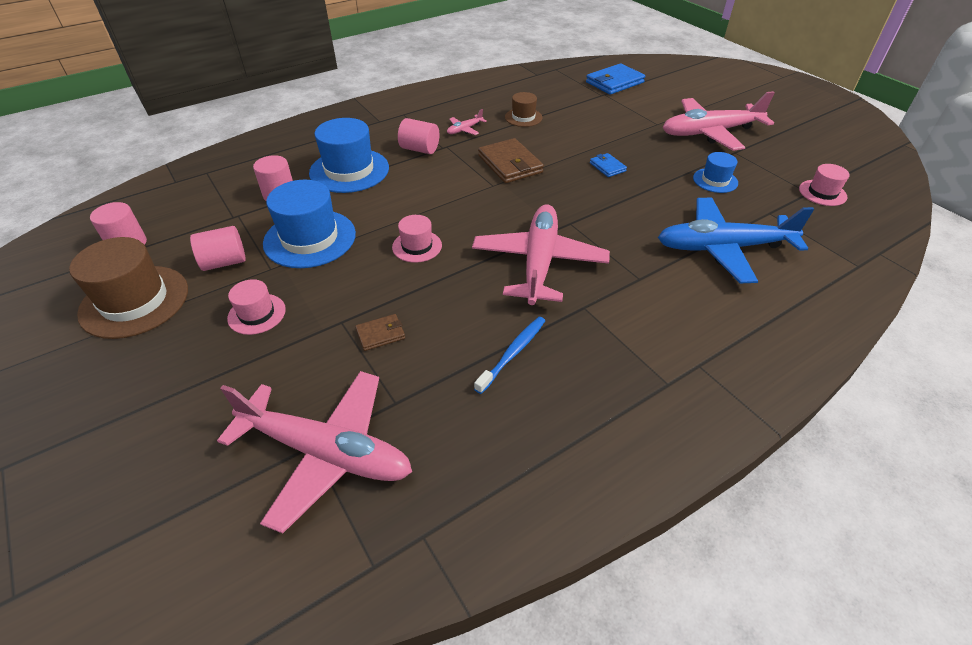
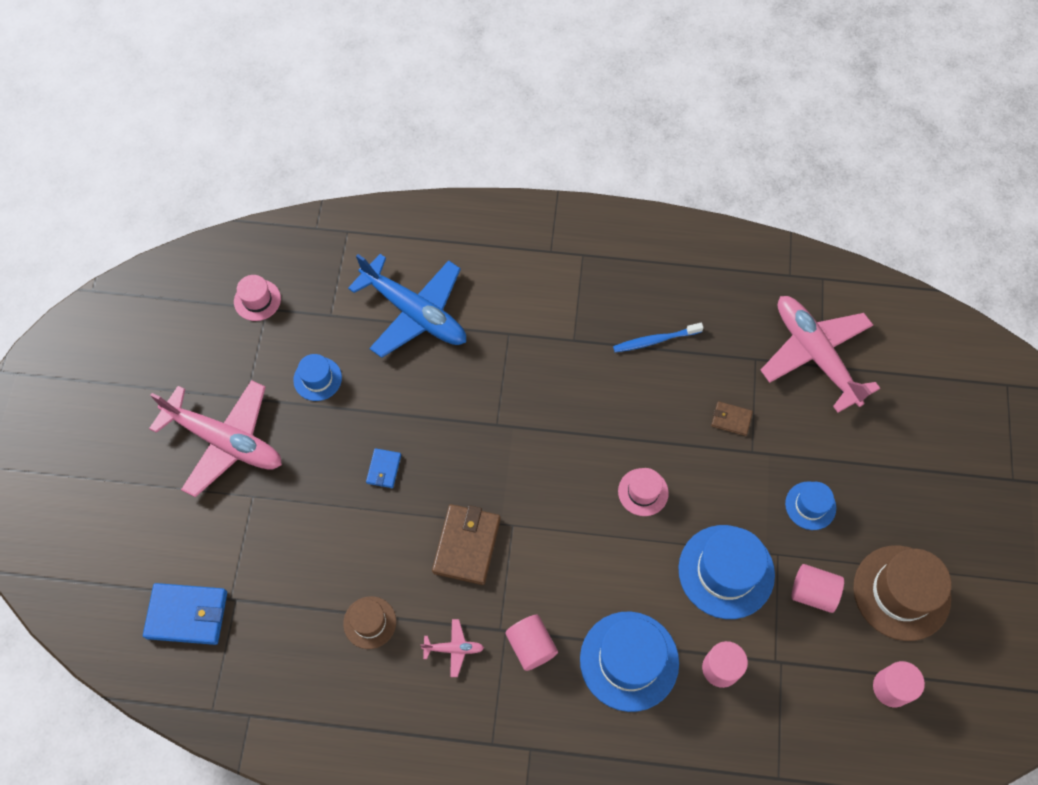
camera: 140 degrees left, 20 degrees up
pink hat [227,279,286,335] -> blue hat [785,482,836,530]
pink plane [472,204,610,305] -> none

